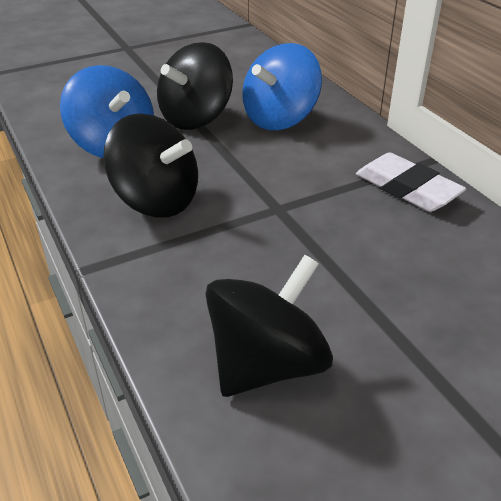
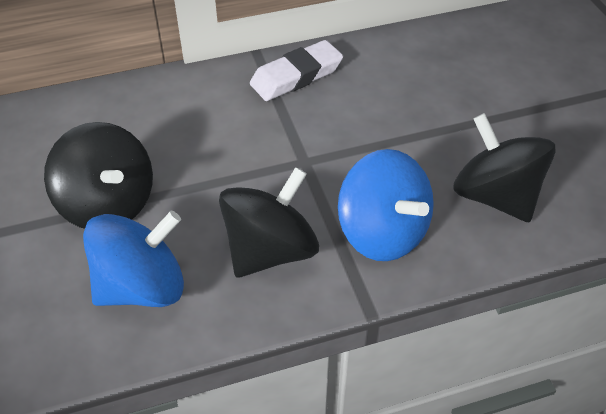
camera: 80 degrees left, 10 degrees up
blue spinning top [242,43,322,130] -> blue spinning top moved to [338,149,434,261]

